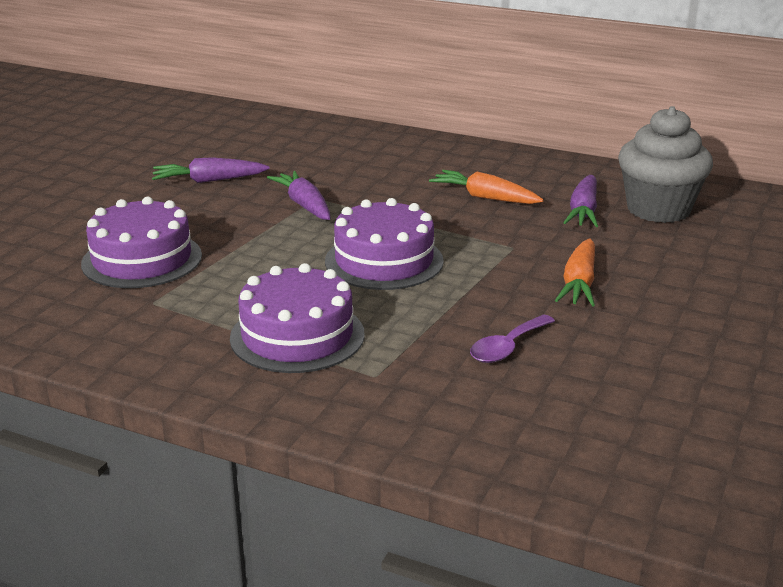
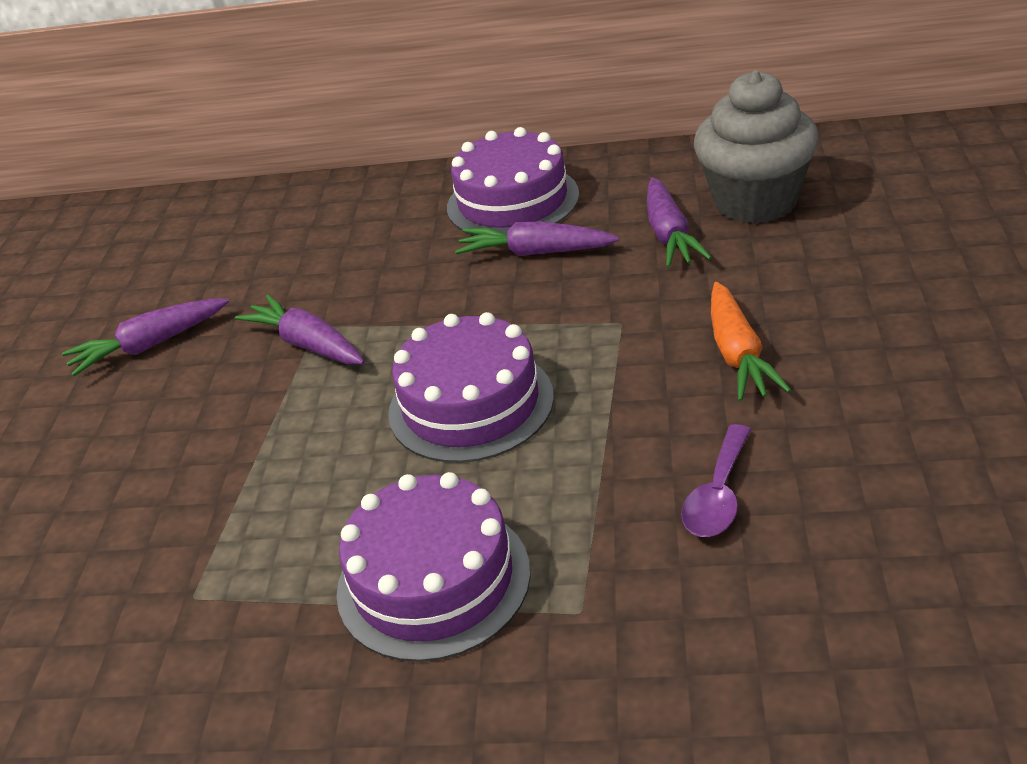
camera: 15 degrees left, 10 degrees up
purple cake [81,197,202,288] -> purple cake moved to [447,127,579,235]
orange carrot [429,170,544,204] -> purple carrot [455,221,619,256]

